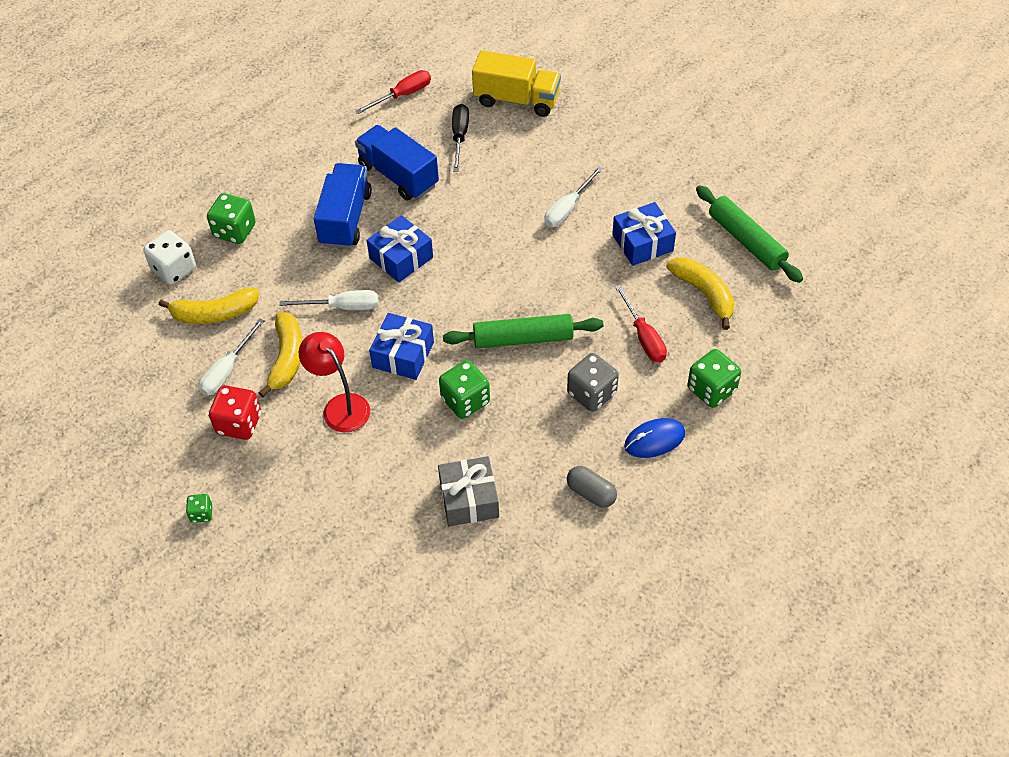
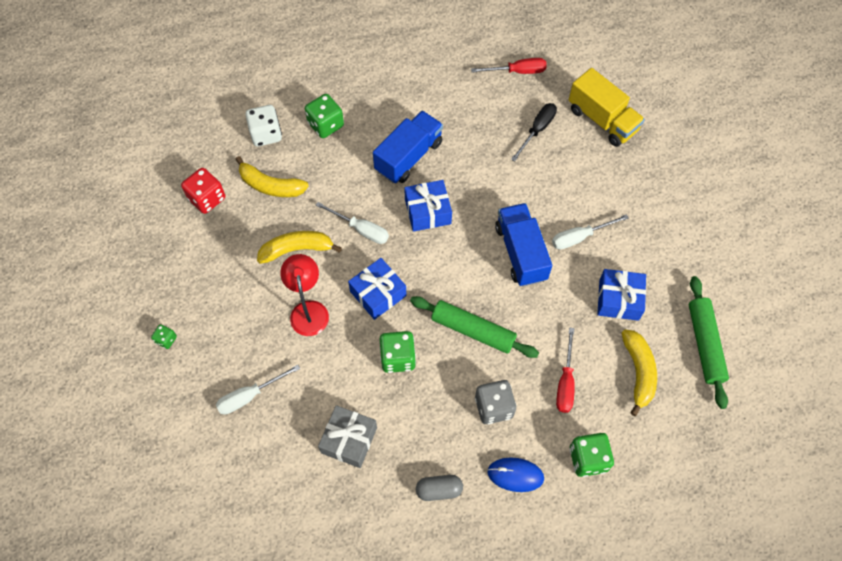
camera: 30 degrees right, 10 degrees up
white screwdriver [198,319,265,396] -> white screwdriver moved to [216,365,300,414]
red dice [209,386,261,440] -> red dice moved to [181,168,225,214]
yellow banana [259,312,303,397] -> yellow banana turned 135 degrees counterclockwise [257,231,342,264]
blue truck [355,125,439,201] -> blue truck moved to [495,203,552,287]
grey capsule [567,466,617,508] -> grey capsule turned 75 degrees counterclockwise [416,475,463,501]

